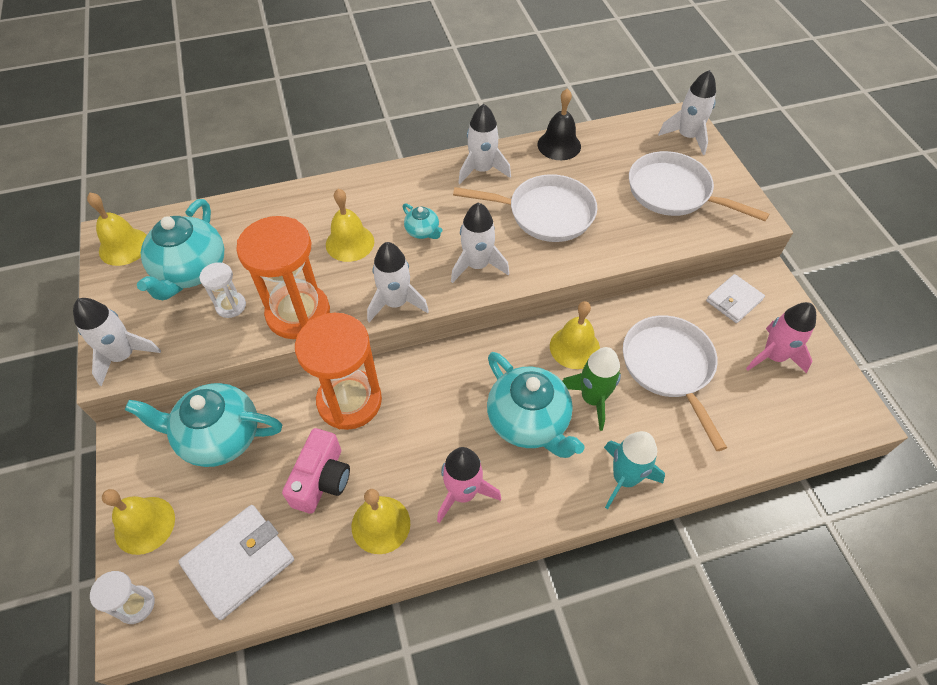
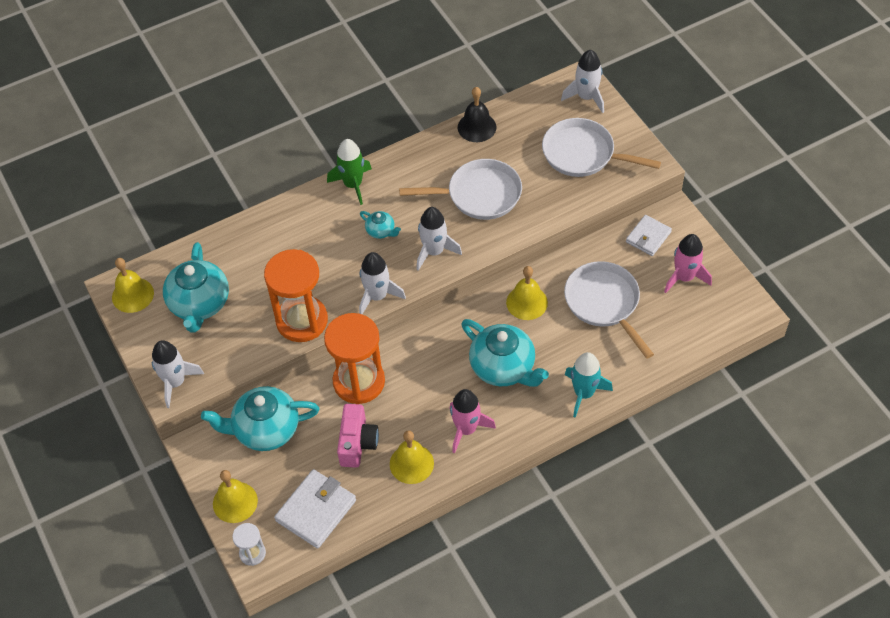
camera: 10 degrees left, 0 degrees up
white hourglass [199,262,246,318] -> none
yellow bell [326,189,374,262] -> none
white rocket [458,104,511,184] -> none
green rocket [563,347,621,431] -> green rocket moved to [327,139,372,205]

